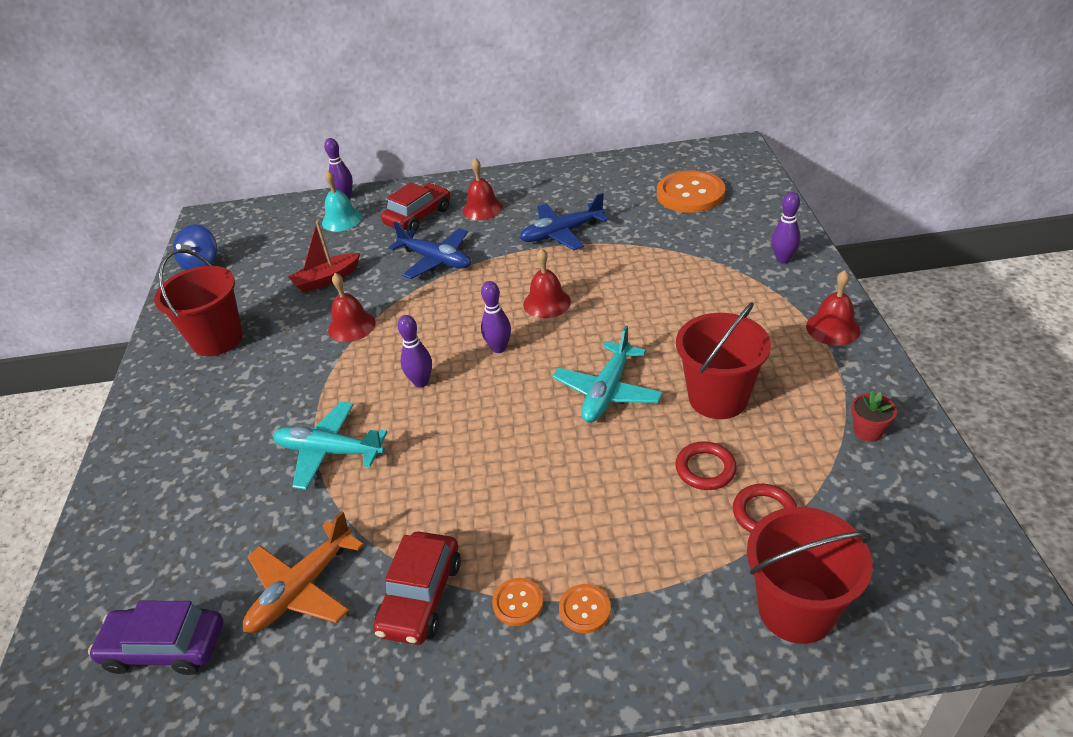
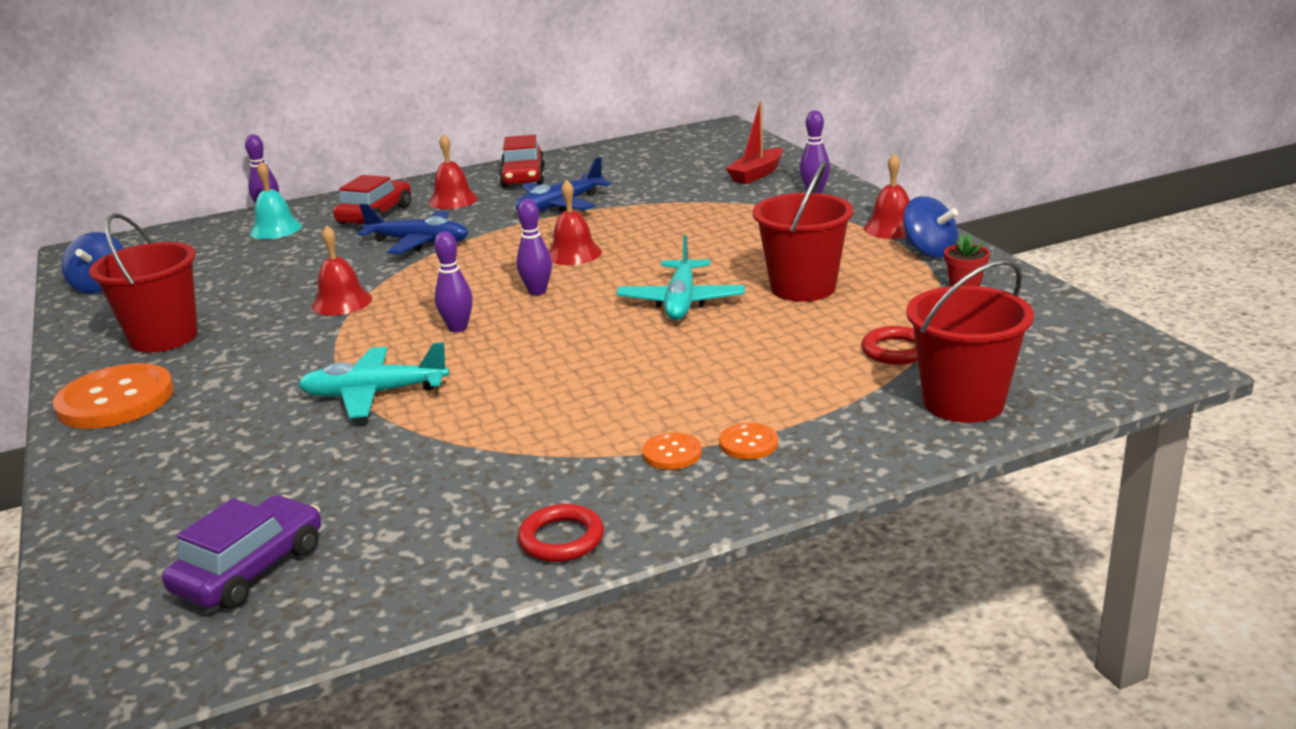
camera: 20 degrees left, 15 degrees down
purple car [88,601,223,675] -> purple car turned 135 degrees clockwise [162,495,321,609]
orange plane [243,511,364,633] -> none
red boat [288,221,360,293] -> red boat moved to [725,101,783,184]
red car [373,532,461,645] -> red car moved to [499,135,545,187]
orange button [657,170,725,213] -> orange button moved to [53,363,174,429]
red ring [675,441,737,490] -> red ring moved to [518,504,604,562]
none -> blue spinning top [903,196,958,258]

